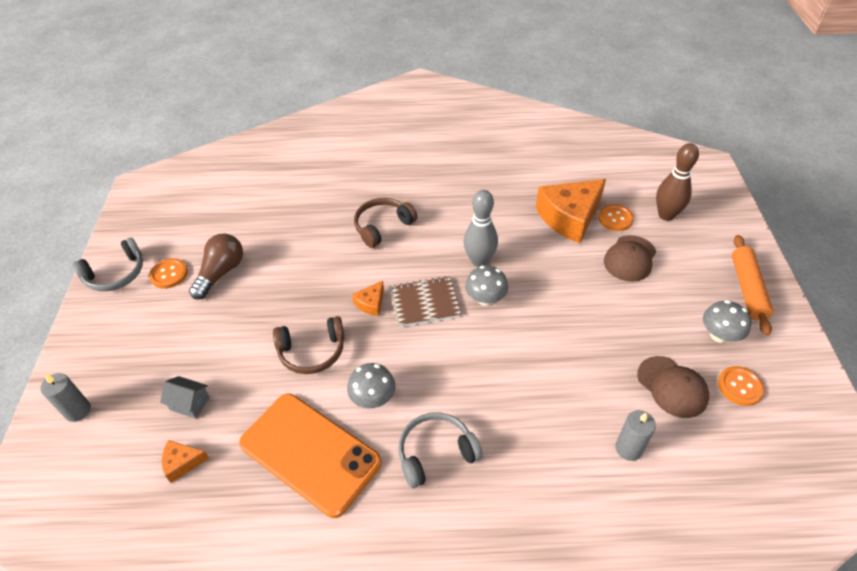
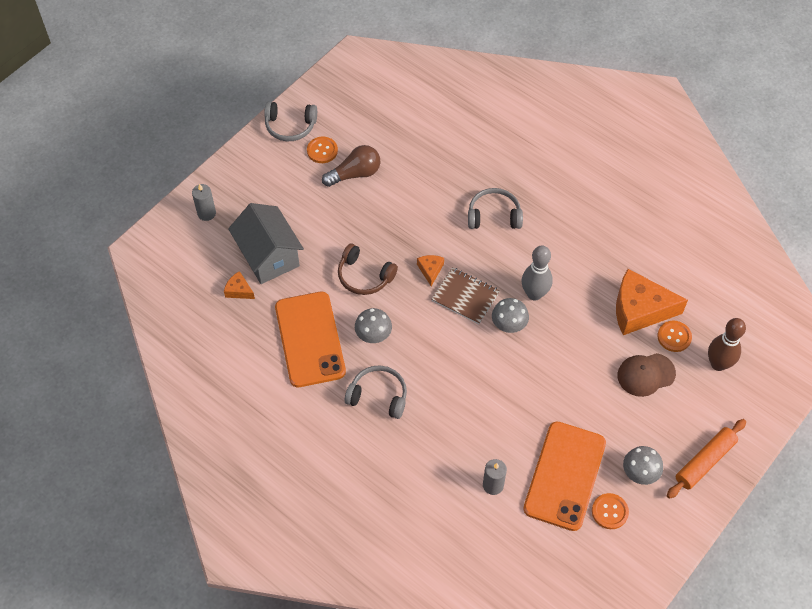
camera: 40 degrees right, 10 degrees up
grey house [160,376,210,419] -> grey house [228,203,304,284], size x2.24
orange cheese [352,281,384,316] -> orange cheese turned 105 degrees clockwise [417,255,444,286]
brown headphones [354,198,418,248] -> grey headphones [468,188,523,229]
brown cap [637,356,709,418] -> orange phone [523,422,606,531]

